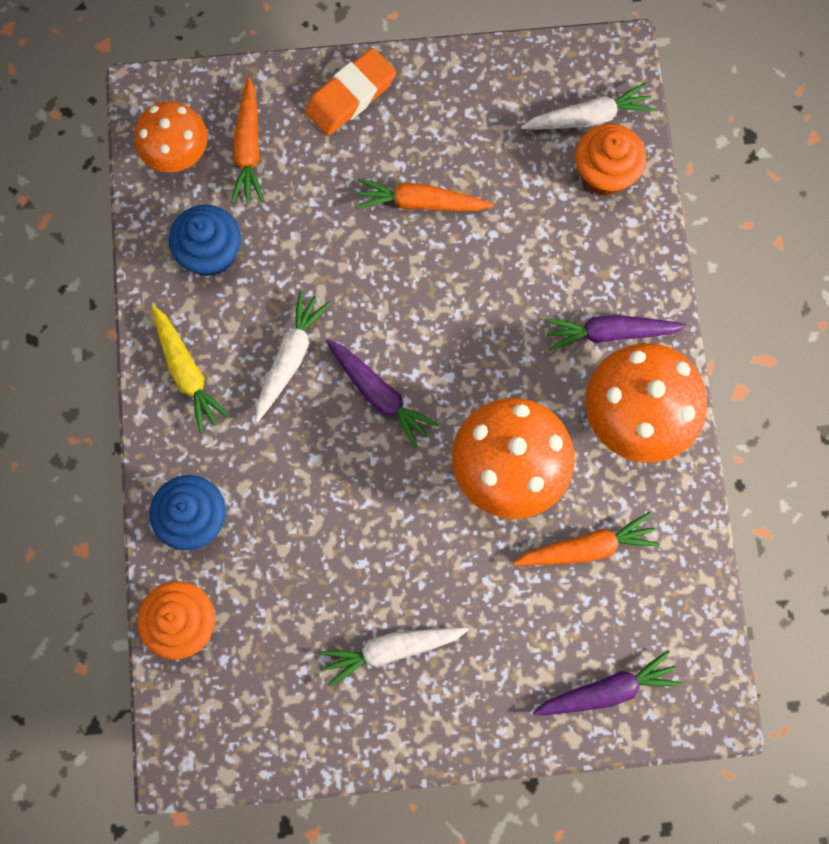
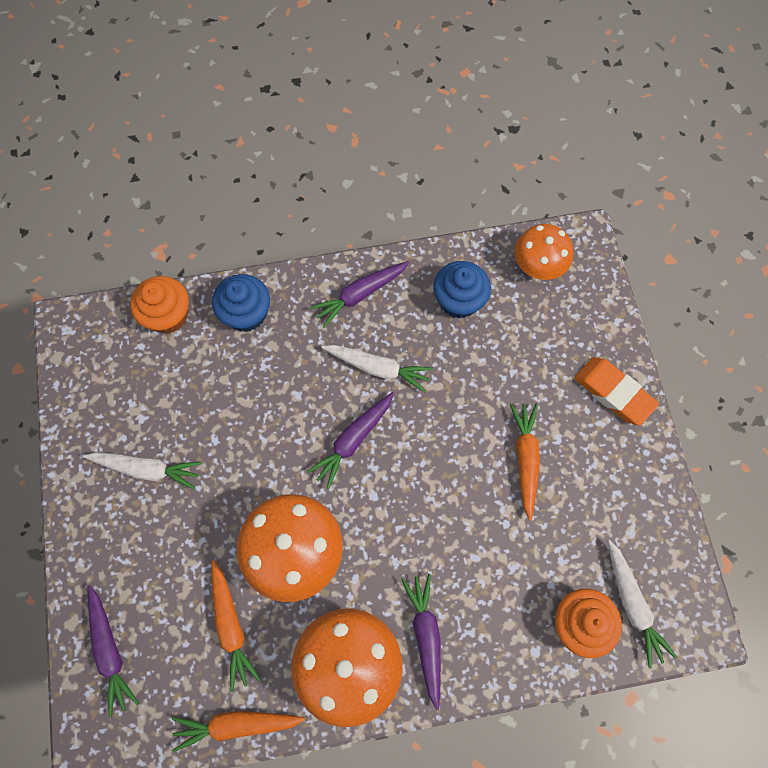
camera: 85 degrees right, 5 degrees down
yellow carrot [151,305,231,433] -> purple carrot [310,261,409,328]
orange carrot [231,77,264,203] -> orange carrot moved to [172,711,305,752]
white carrot [320,627,469,687] -> white carrot turned 120 degrees clockwise [83,452,201,490]

